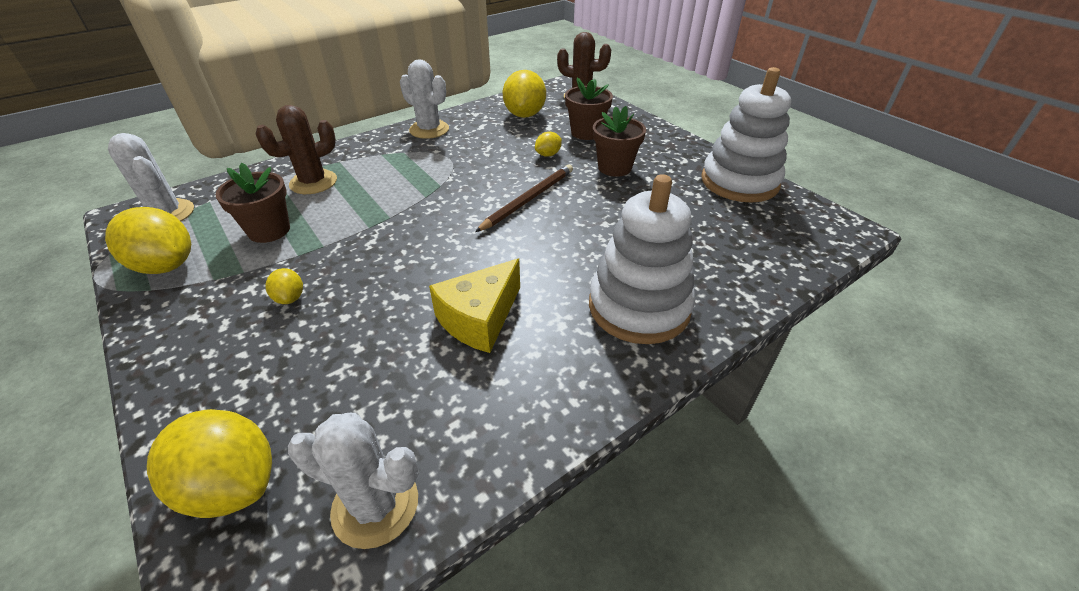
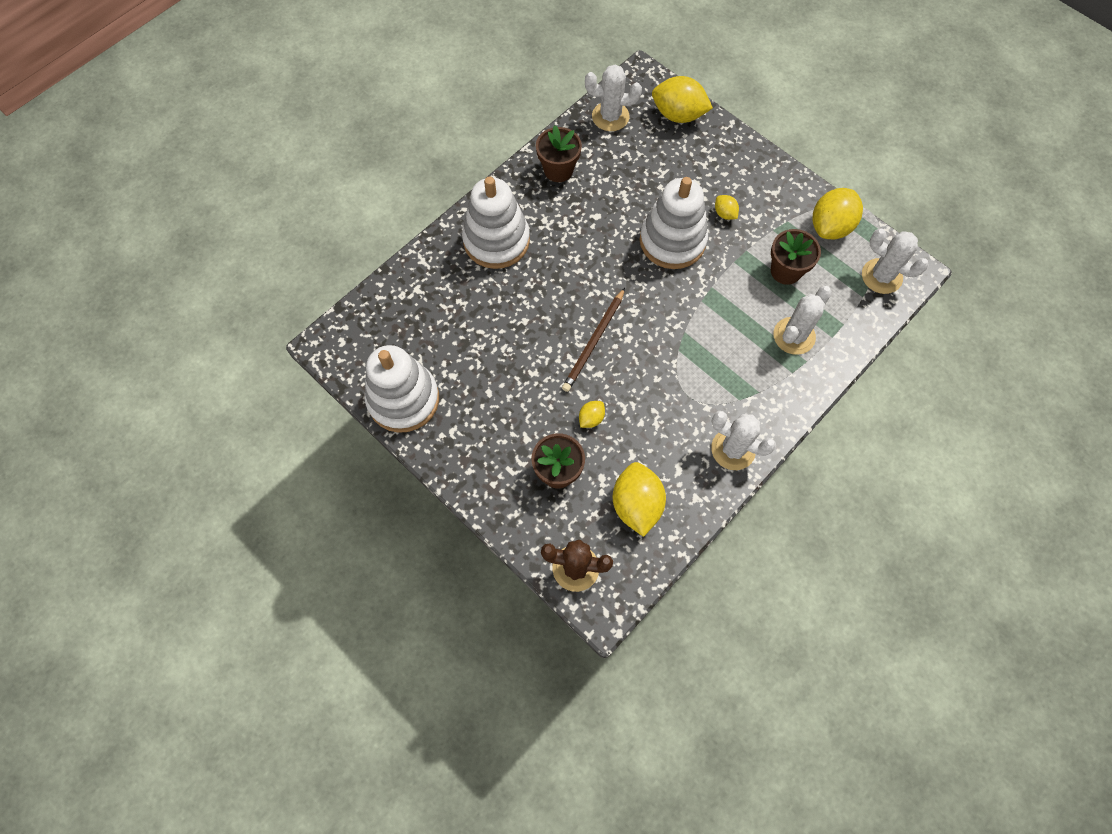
camera: 170 degrees right, 25 degrees up
yellow lemon [105,207,191,274] -> yellow lemon turned 75 degrees counterclockwise [812,188,863,239]
brown cactus [256,105,337,194] -> white cactus [773,286,832,355]
yellow cheese [429,259,520,353] -> none
brown flower pot [593,106,646,177] -> brown flower pot moved to [536,125,582,182]
none -> white stacking toy [640,177,708,269]

